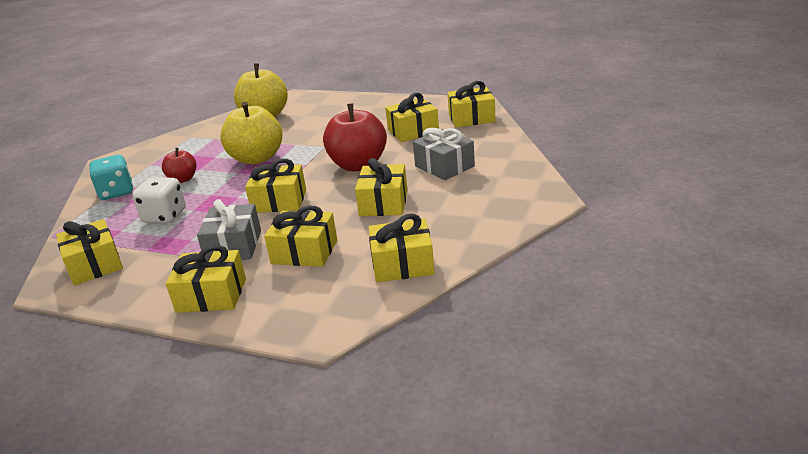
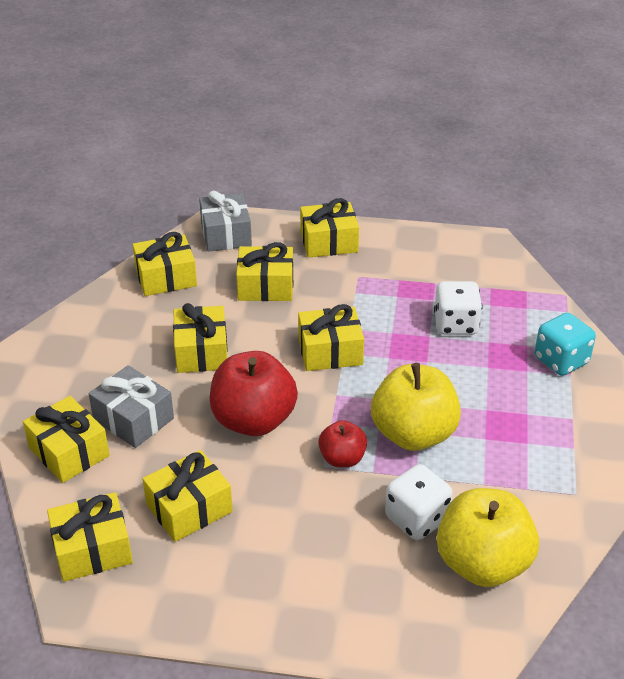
camera: 165 degrees right, 10 degrees up
yellow gift [56,219,123,285] -> yellow gift moved to [23,396,110,483]
red apple [162,147,196,183] -> red apple moved to [318,420,367,468]
grey gift [197,199,261,260] -> grey gift moved to [199,190,252,252]
none -> white dice [385,464,453,540]

